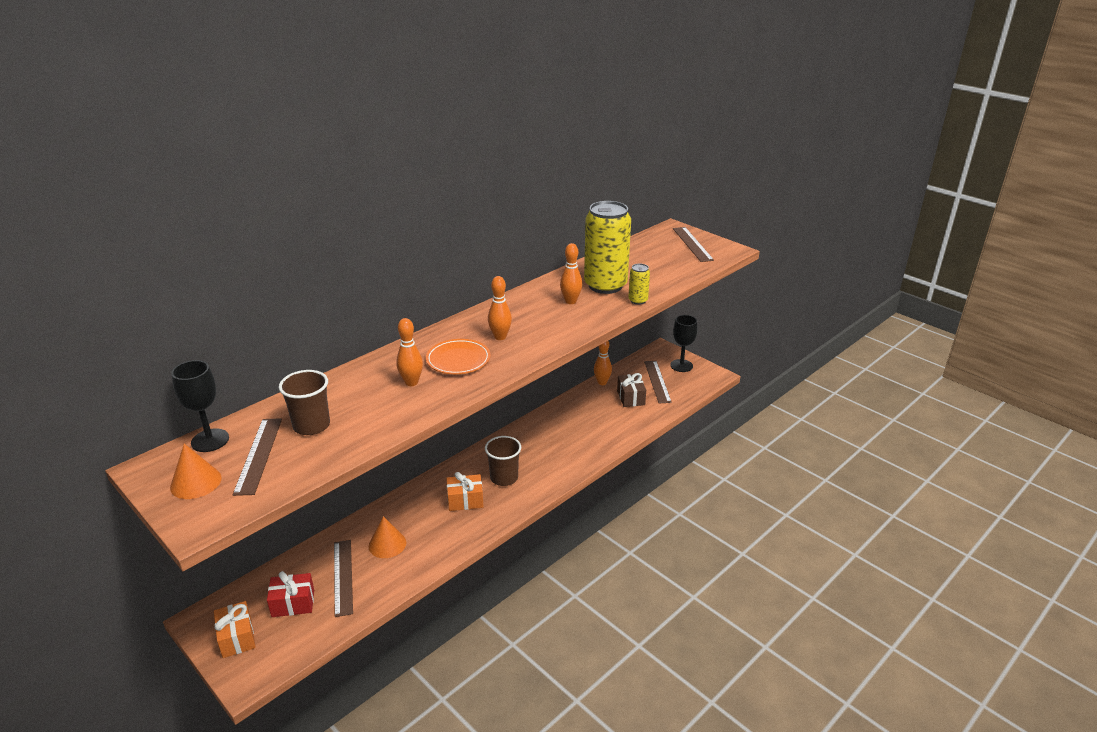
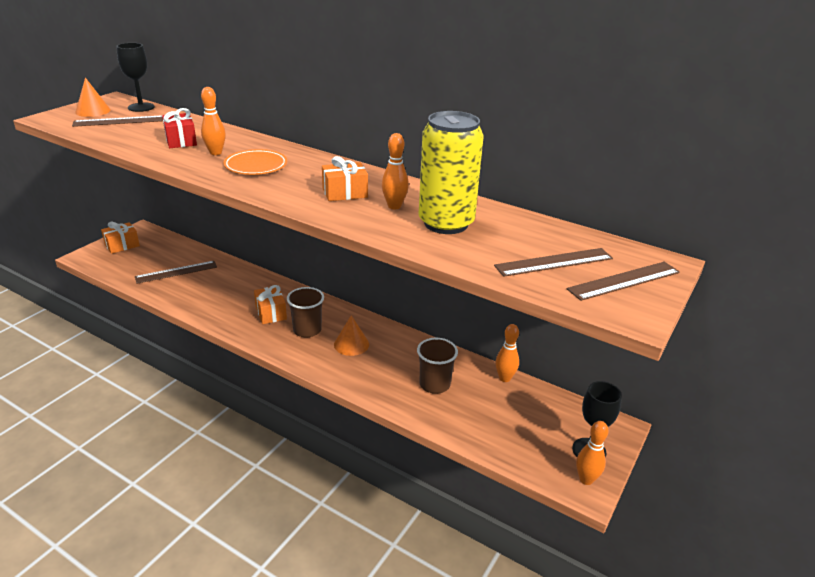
camera: 75 degrees right, 0 degrees up
red gift [267,571,314,617] -> red gift moved to [162,108,197,148]
brown cup [279,370,330,435] -> brown cup moved to [417,338,458,394]
orange cone [369,516,406,558] -> orange cone moved to [334,315,369,356]
orange bowling pin [488,276,512,340] -> orange bowling pin moved to [576,421,608,485]
brown gift [617,373,646,407] -> none
yellow can [628,263,650,305] -> none
brown ruler [644,361,672,403] -> brown ruler moved to [494,248,613,277]
none -> orange gift [322,156,368,201]

